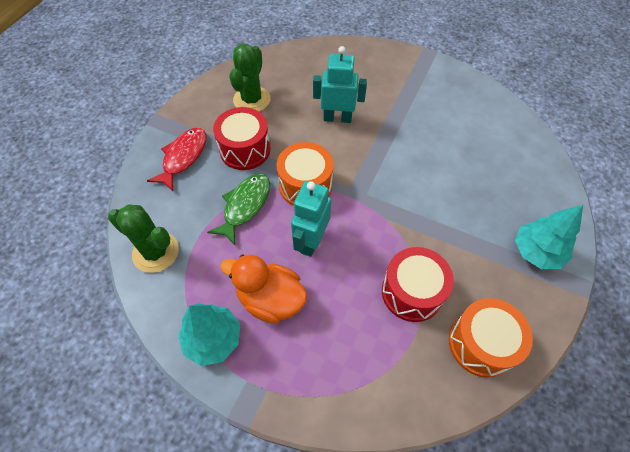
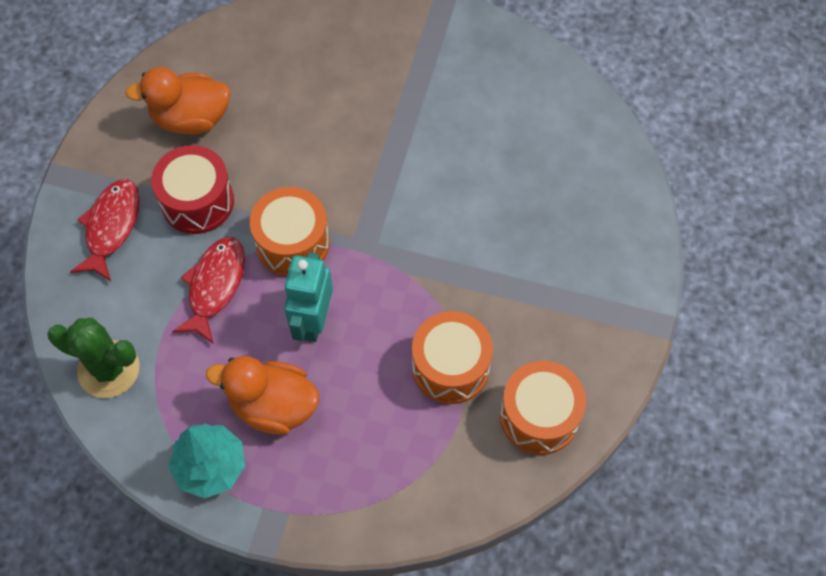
camera: 10 degrees left, 5 degrees up
green fish [207,174,270,245] -> red fish [172,237,245,344]
green cactus [229,44,271,112] -> orange duck [125,67,231,135]
turquoise robot [313,46,367,123] -> none
red drum [382,247,454,322] -> orange drum [412,311,493,404]
turquoise tree [515,205,583,269] -> none

